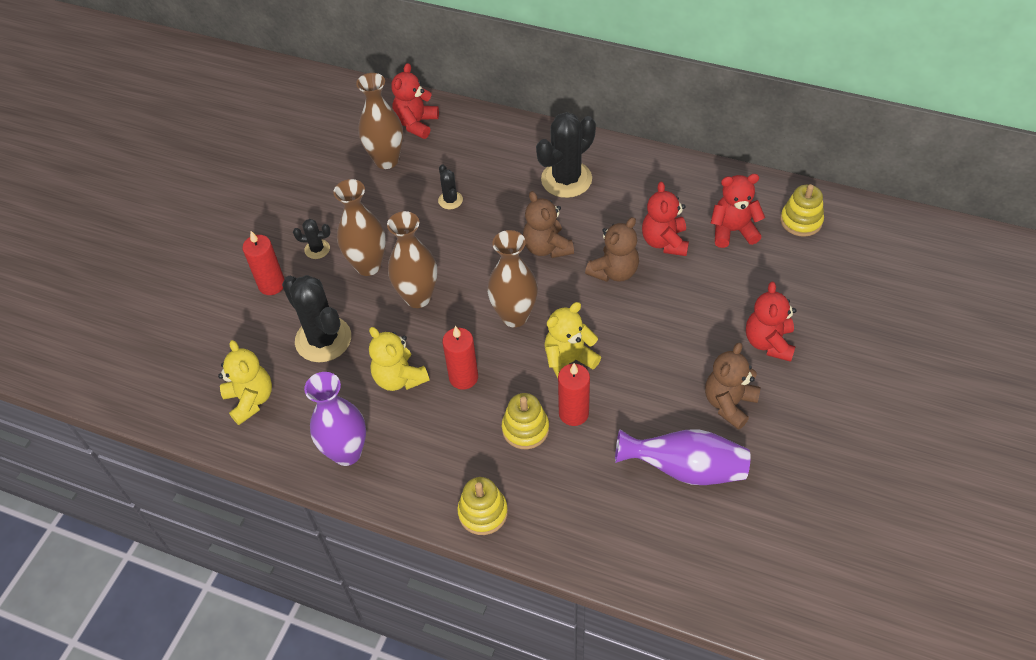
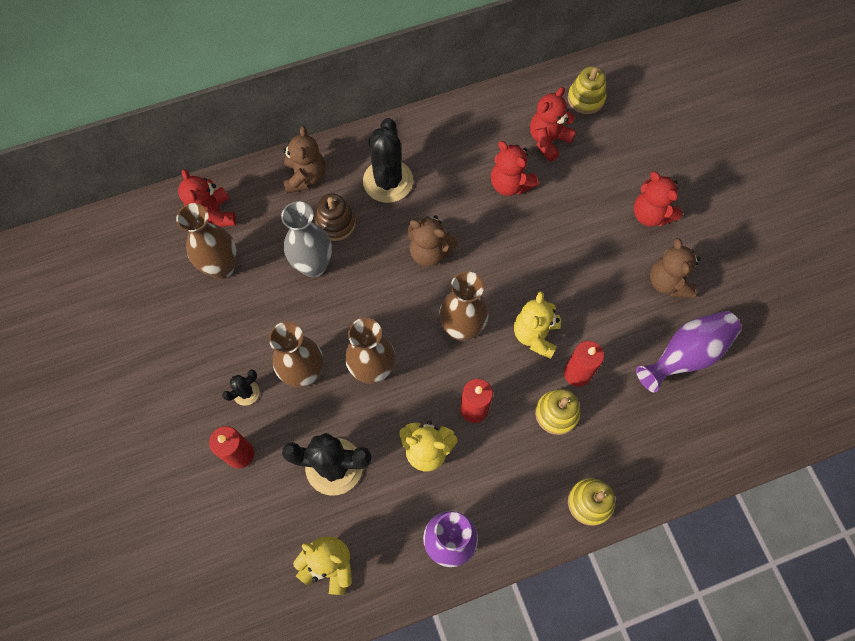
camera: 45 degrees left, 15 degrees up
black cactus [438,164,463,209] -> grey vase [281,201,332,277]
brown teddy bear [585,217,639,282] -> brown teddy bear moved to [282,126,326,194]
none -> brown stacking toy [315,194,356,241]

